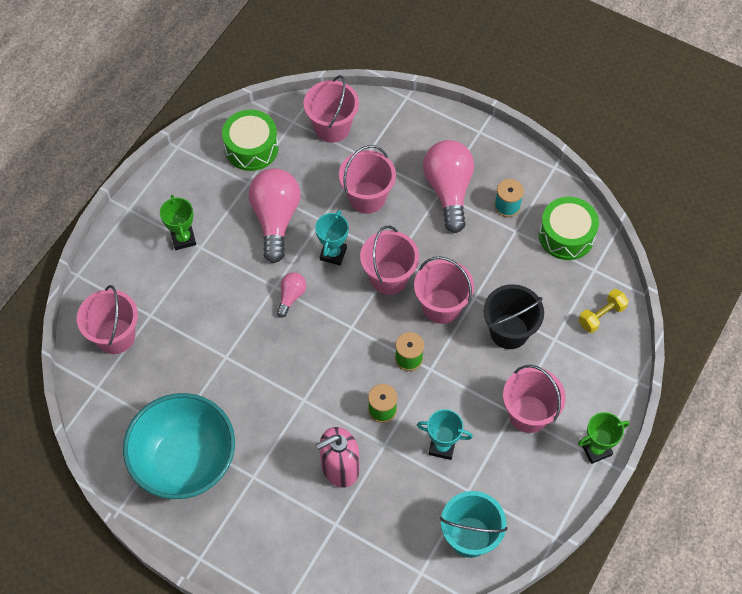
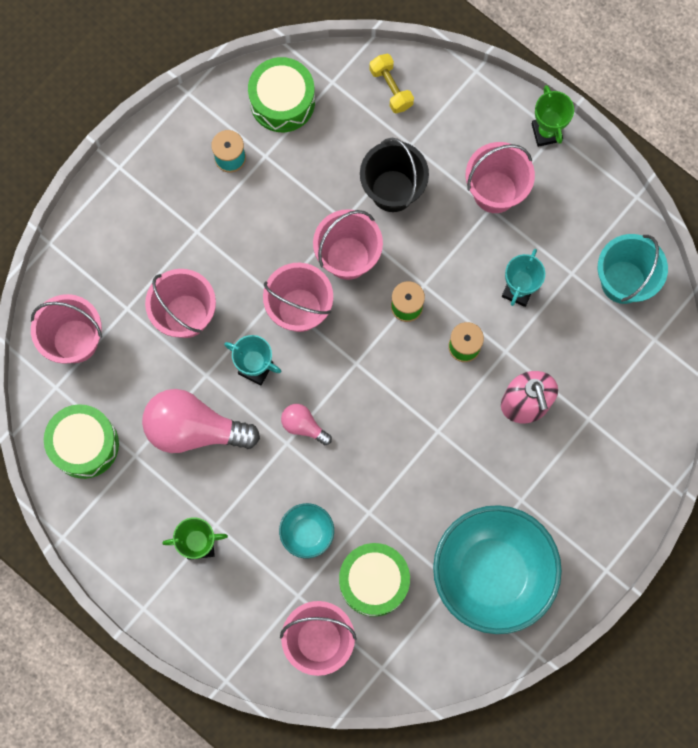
camera: 80 degrees left, 15 degrees up
pink light bulb [423,140,474,233] -> none
none -> turquoise bowl [279,503,334,558]
none -> green drum [339,543,410,617]

